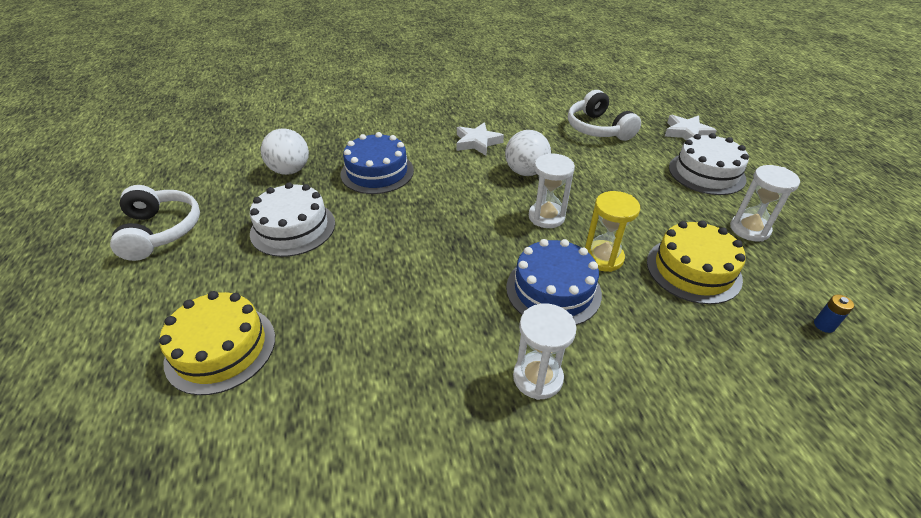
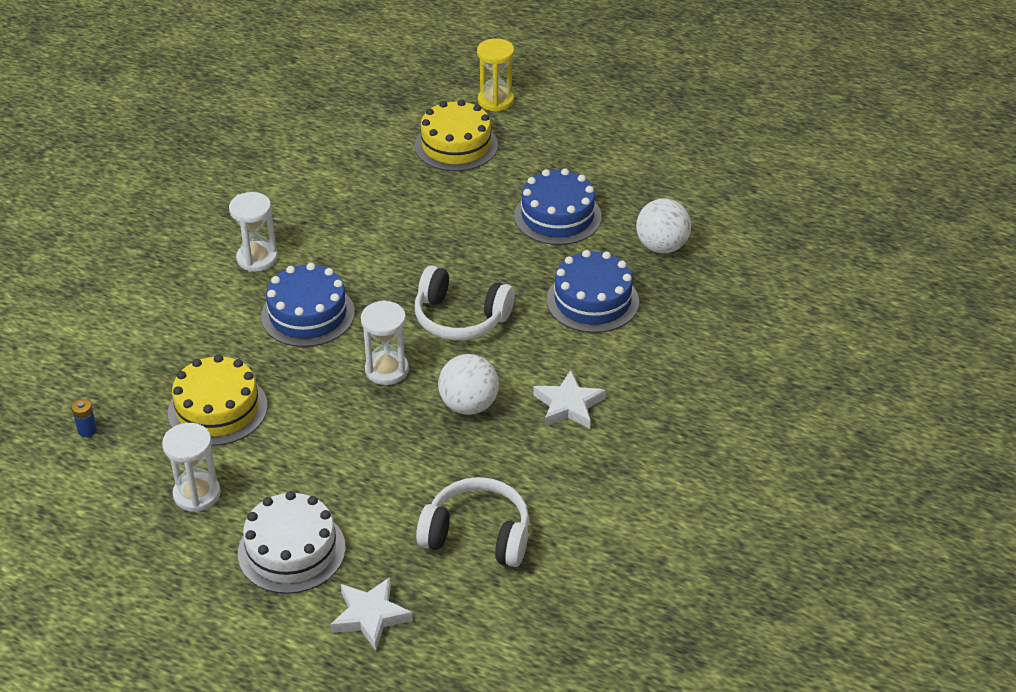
camera: 130 degrees right, 0 degrees up
white headphones [110,185,200,261] -> white headphones moved to [415,265,515,340]
white cake [250,182,335,257] -> blue cake [514,168,602,245]
yellow hourglass [585,191,640,272] -> yellow hourglass moved to [477,38,514,112]

